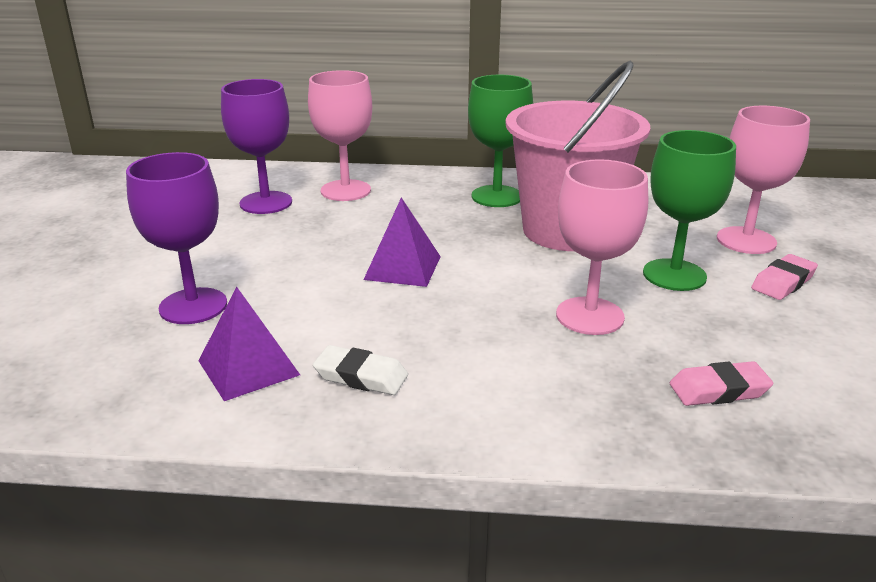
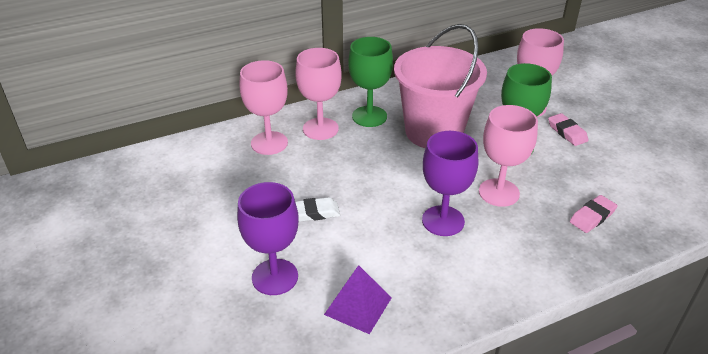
camera: 30 degrees left, 10 degrees up
purple goblet [221,79,292,214] -> purple goblet moved to [422,131,478,236]
white eraser [313,345,408,395] -> white eraser moved to [295,197,340,222]
purple pyramid [364,198,441,287] -> none
pink eraser [751,254,818,300] -> pink eraser turned 45 degrees counterclockwise [548,113,589,146]
none -> pink goblet [295,48,342,140]

